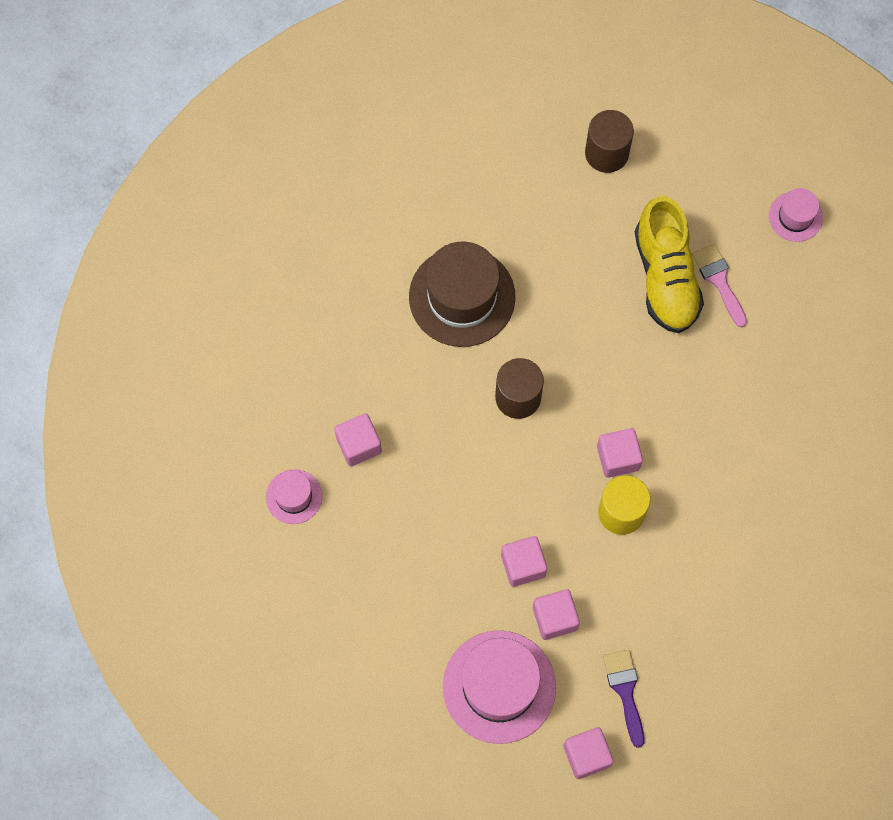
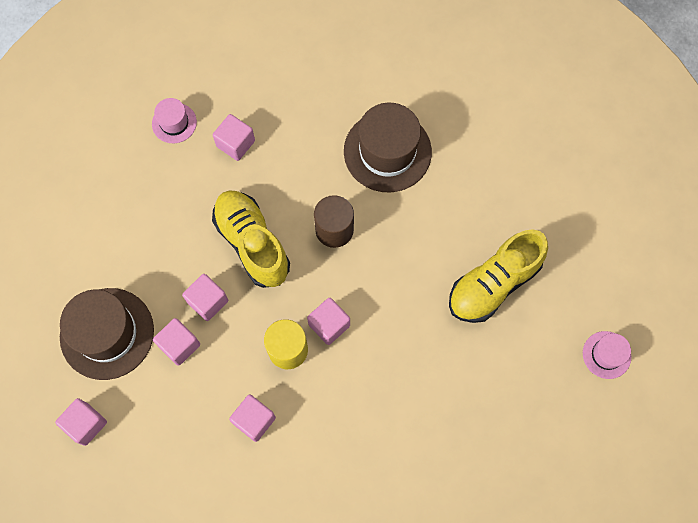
camera: 60 degrees right, 0 degrees up
pink hat [443,631,556,744] -> brown hat [60,288,154,380]
brown cylinder [585,110,634,173] -> none
purple brush [603,650,644,748] -> none
pink brush [692,243,747,328] -> none
none -> yellow shoe [212,190,290,288]
none -> pink cube [229,395,276,442]

